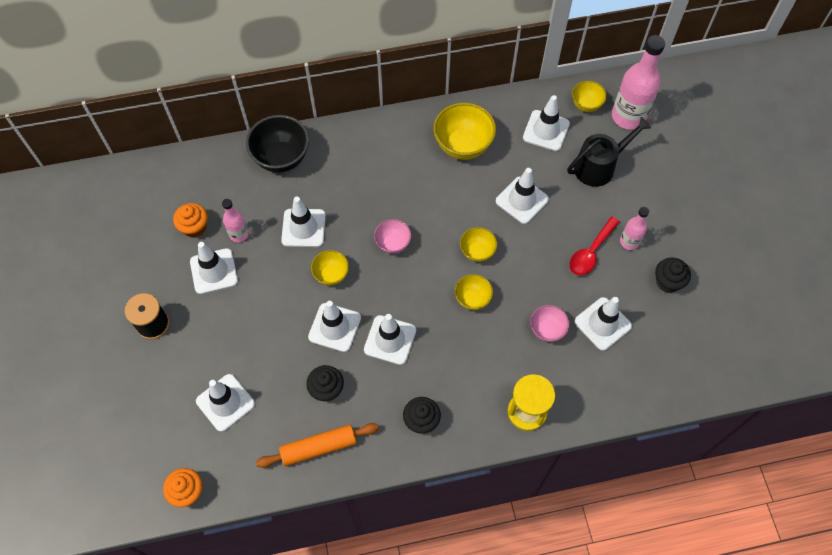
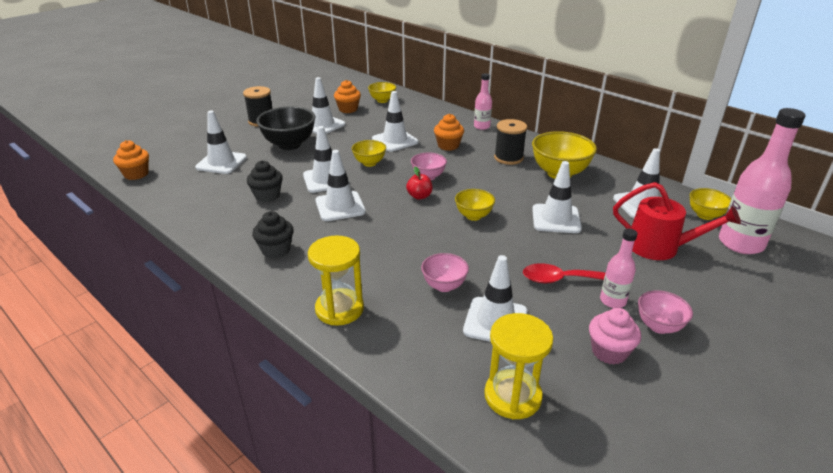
camera: 55 degrees right, 30 degrees down
pink bottle [222,199,249,242] -> pink bottle moved to [474,73,492,130]
black bowl [246,115,309,173] -> black bowl moved to [256,106,315,150]
orange rolling pin [256,423,379,468] -> none
yellow bowl [455,274,493,310] -> yellow bowl moved to [368,82,396,103]
black watering can [567,117,651,187] -> red watering can [613,182,741,260]
black cupcake [655,258,691,293] -> pink cupcake [589,308,641,365]
none -> red apple [406,167,433,200]
none -> orange cupcake [434,114,464,151]
none -> yellow hourglass [484,313,553,419]
none -> black spool [494,119,527,165]
none -> pink bowl [638,290,693,334]

